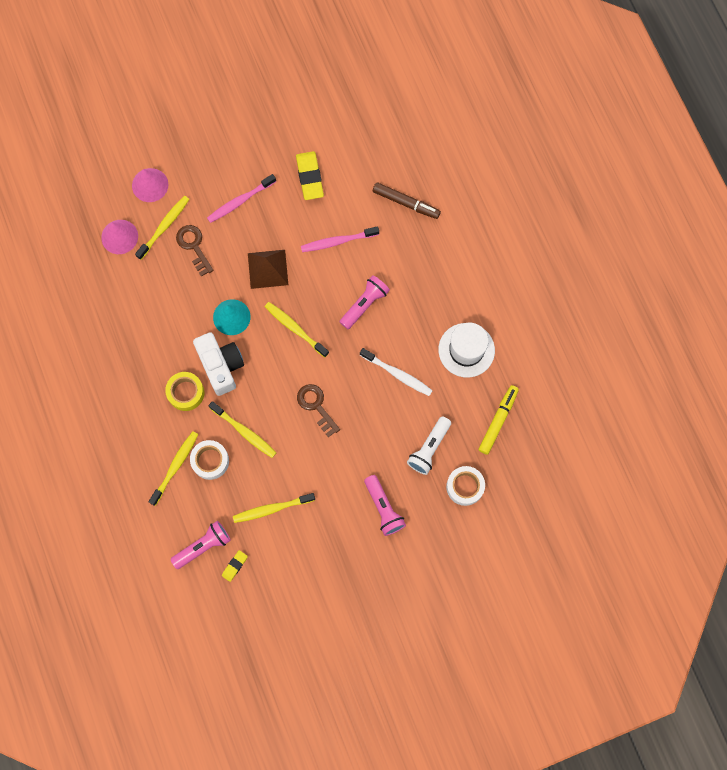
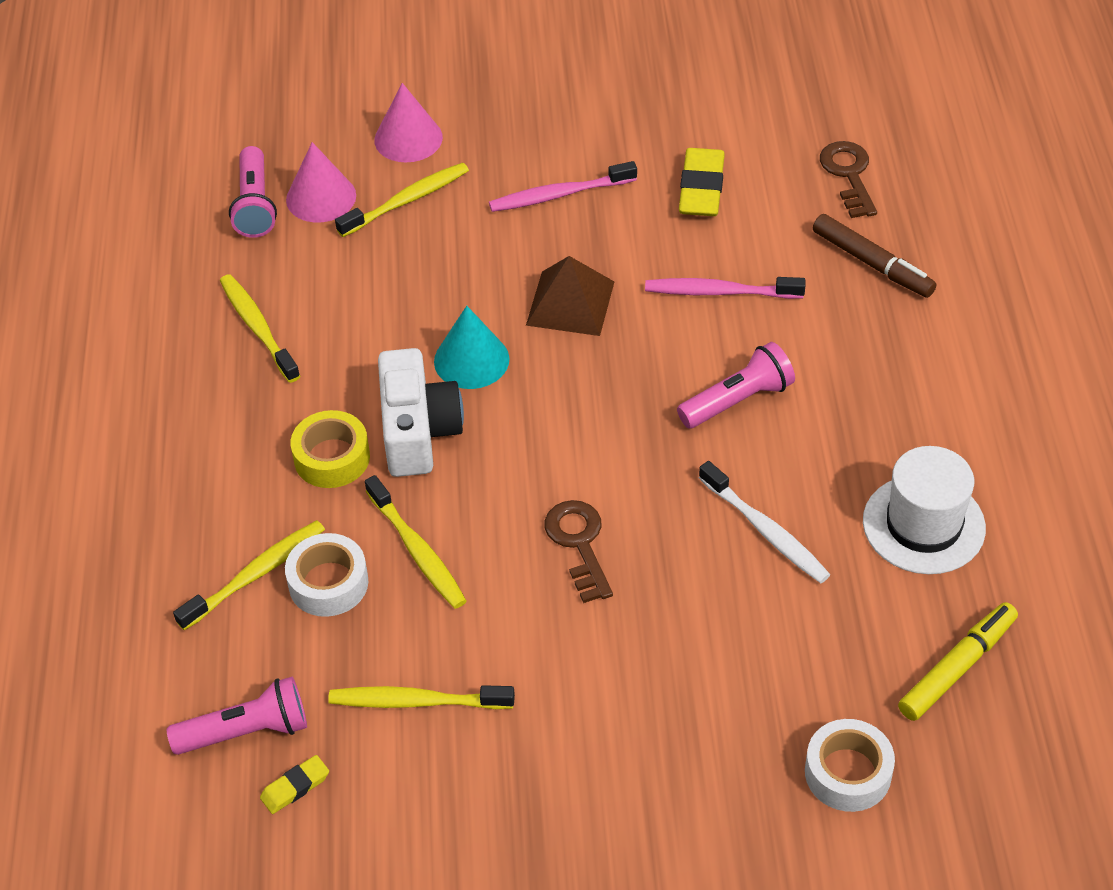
camera: 20 degrees right, 25 degrees down
brown key [176,225,214,277] -> brown key moved to [820,141,877,218]
yellow toothbrush [265,302,329,358] -> yellow toothbrush moved to [220,274,300,383]
pink flashlight [364,475,406,536] -> pink flashlight moved to [229,146,277,238]
white flashlight [407,416,451,475] -> none

